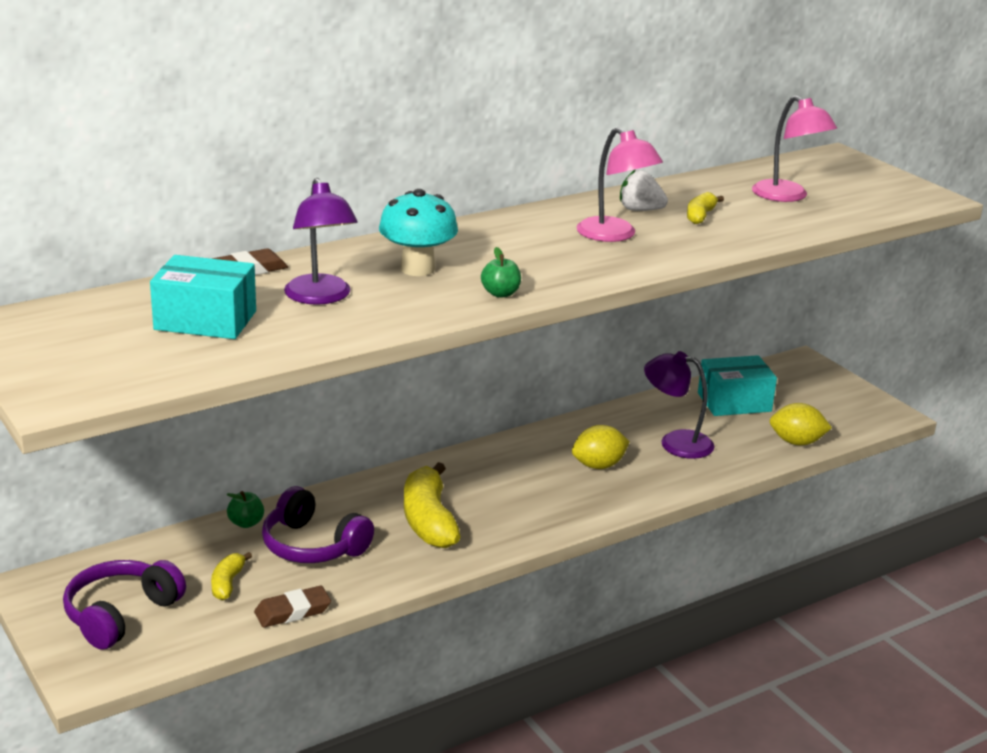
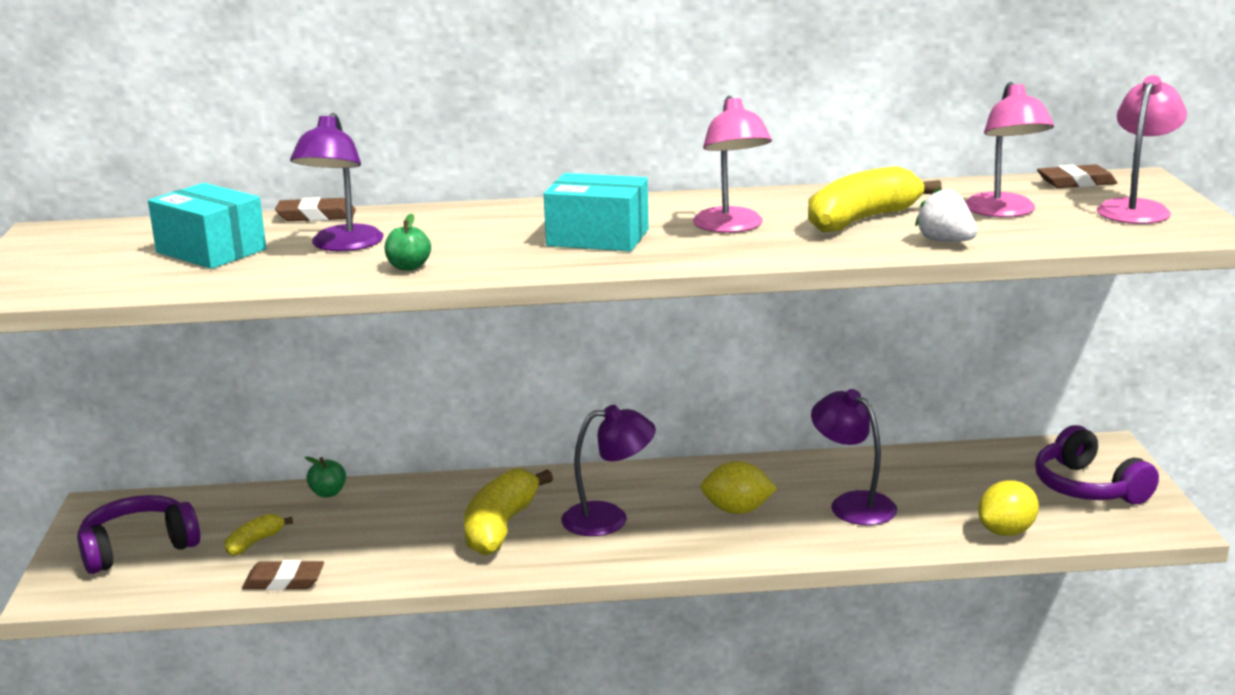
camera: 30 degrees right, 5 degrees down
purple headphones [262,486,374,563] -> purple headphones moved to [1035,425,1159,505]
turquoise mushroom [379,189,458,276] -> none
green apple [481,247,521,298] -> green apple moved to [385,214,431,271]
white strawberry [620,169,668,211] -> white strawberry moved to [915,187,977,242]
yellow banana [687,192,724,224] -> yellow banana [808,166,942,232], size x1.96
turquoise box [698,355,777,416] -> turquoise box moved to [544,173,649,251]
yellow lemon [770,403,832,445] -> yellow lemon turned 75 degrees counterclockwise [978,480,1039,536]
none -> purple lamp [561,405,656,536]
none -> brown eraser [1037,164,1117,188]
none -> pink lamp [1097,75,1187,224]

